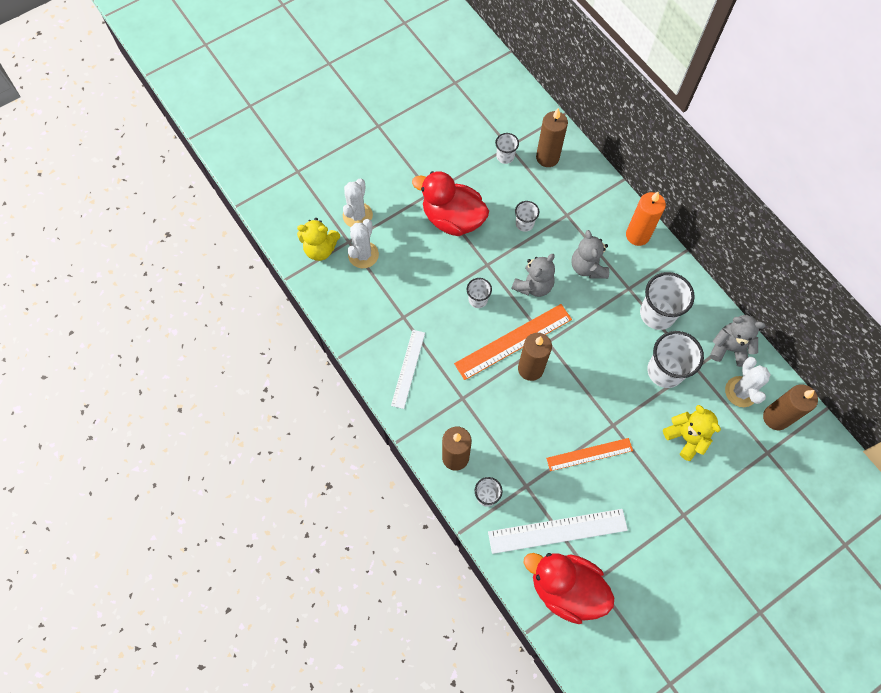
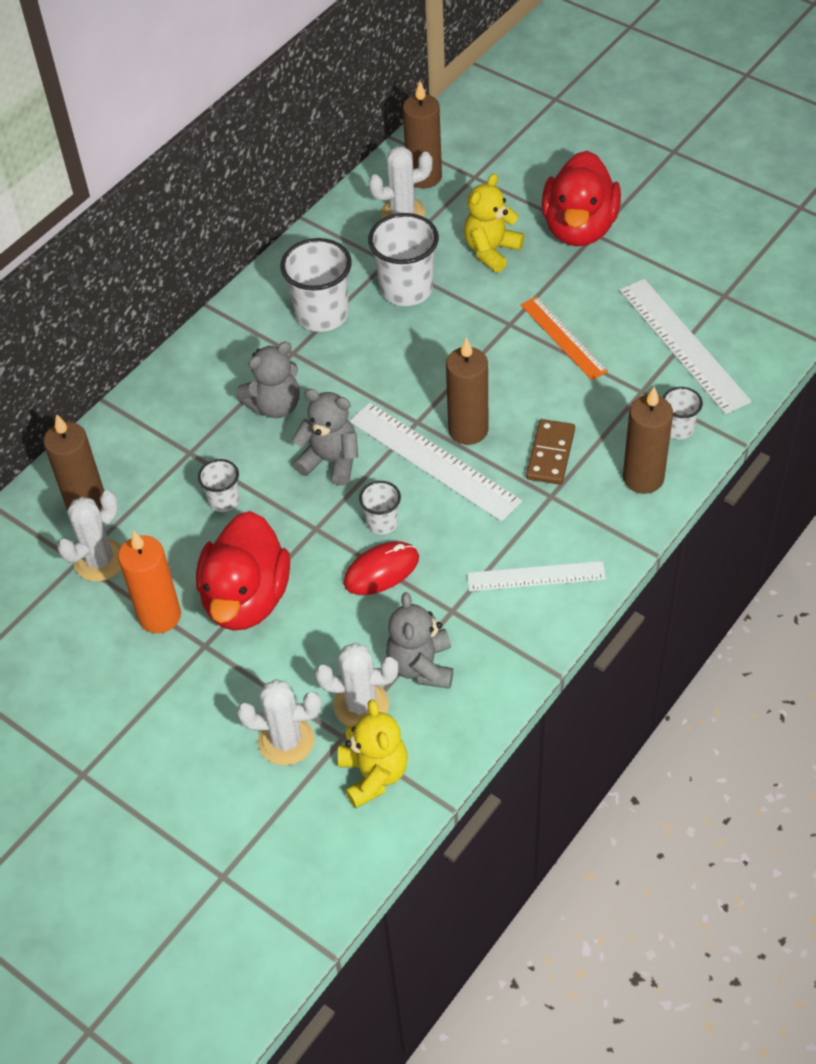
camera: 105 degrees left, 15 degrees down
orange ruler [454,304,572,380] -> white ruler [349,402,522,522]
white cup [495,133,519,164] -> white cactus [57,490,122,582]
red duck [523,553,614,624] -> red duck moved to [542,151,621,246]
orange candle [626,192,666,246] -> orange candle moved to [118,531,181,633]
grey teddy bear [710,315,766,367] -> grey teddy bear moved to [386,592,453,689]
none -> red mouse [344,541,419,595]
none -> brown domino [526,419,575,485]

